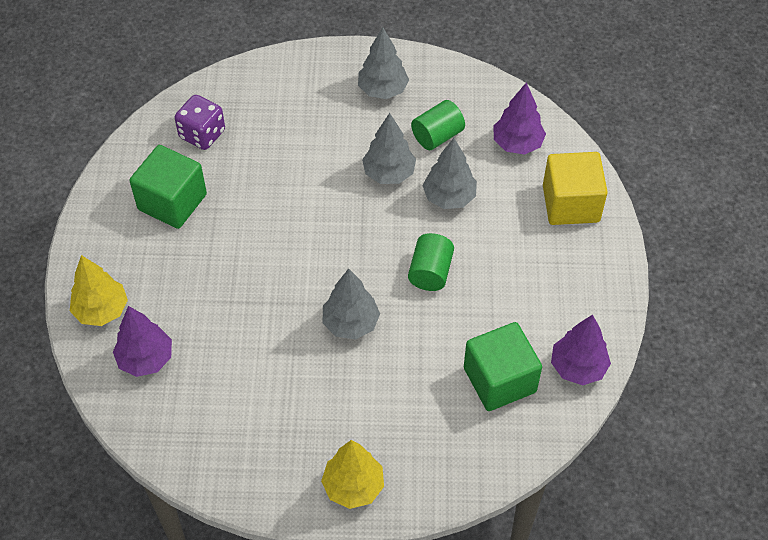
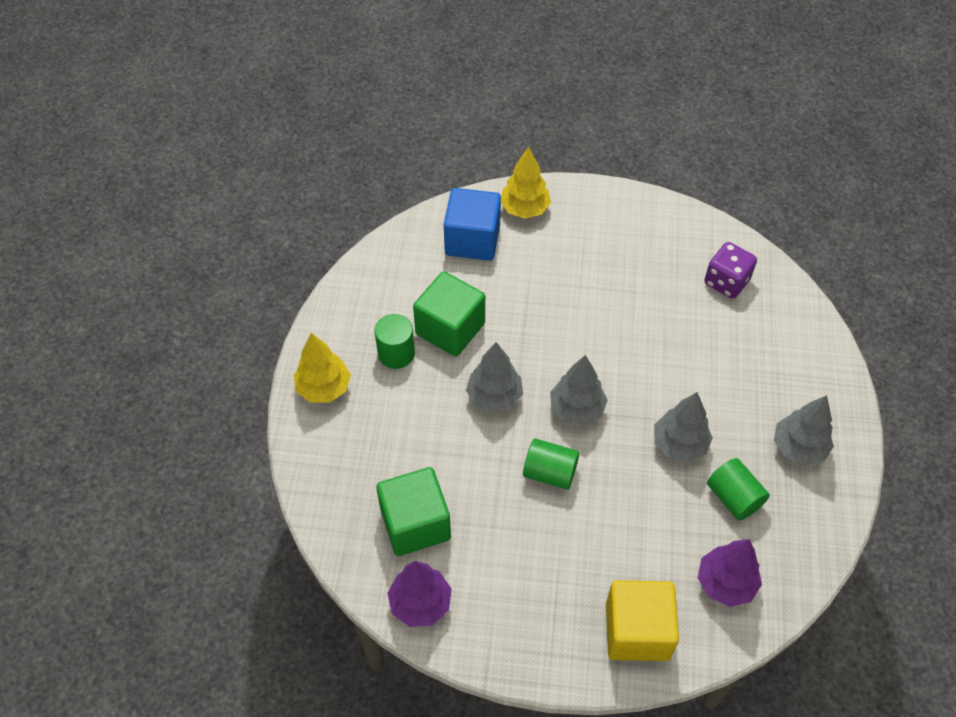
camera: 95 degrees right, 0 degrees up
purple tree [113,306,172,377] -> blue cube [444,188,501,261]
green cube [129,145,207,229] -> green cube moved to [413,271,485,357]
grey tree [422,138,477,209] -> grey tree moved to [550,355,608,425]
none -> green cylinder [375,314,415,369]

